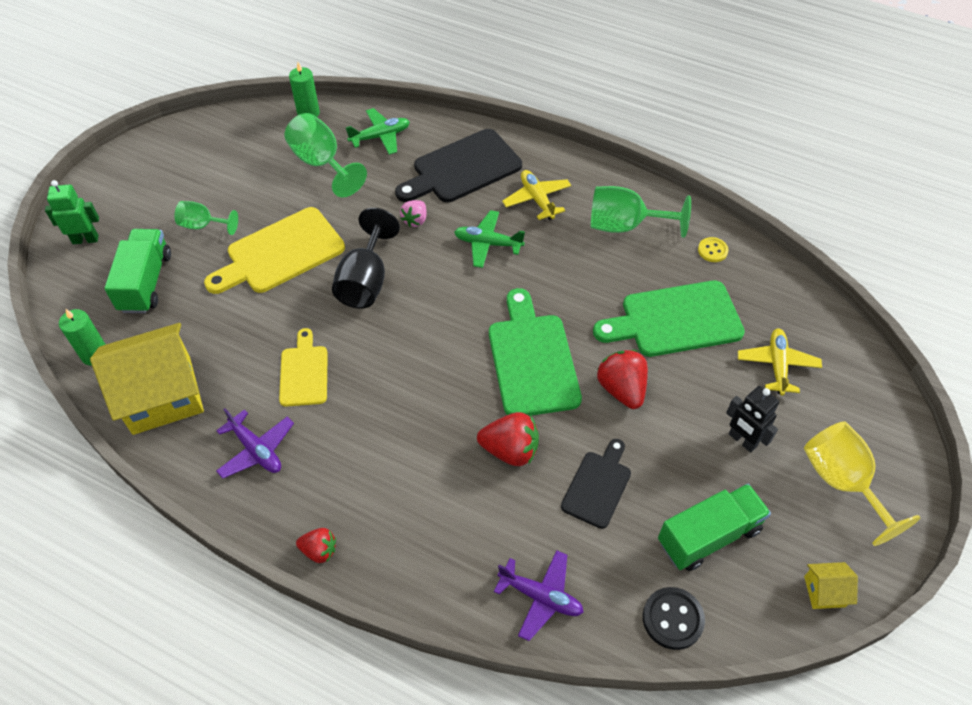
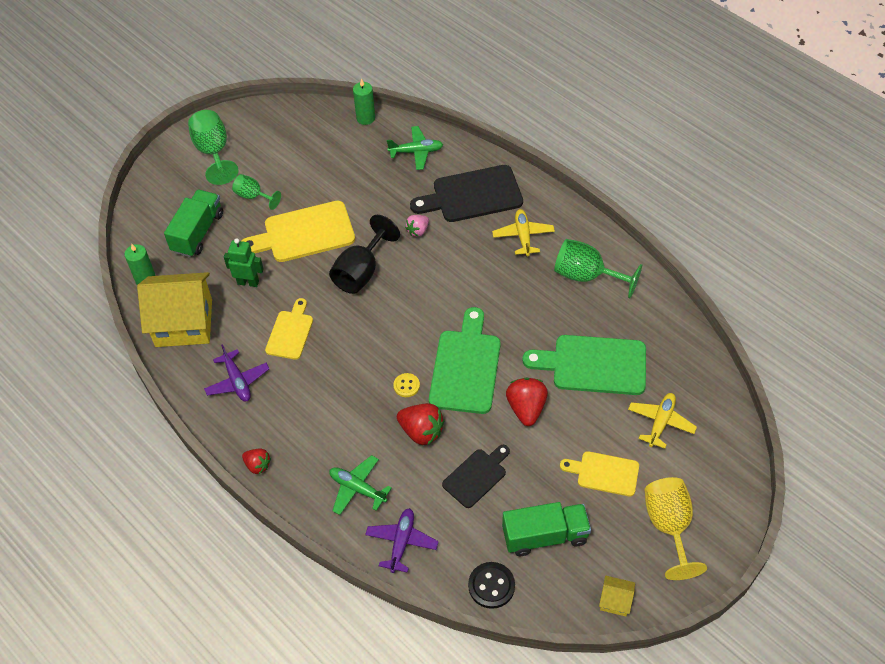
camera: 20 degrees right, 0 degrees up
green robot [45,180,99,244] -> green robot moved to [224,238,264,287]
green goblet [284,113,367,197] -> green goblet moved to [188,110,238,185]
green plane [454,210,525,268] -> green plane moved to [329,455,392,515]
purple plane [494,550,584,641] -> purple plane turned 120 degrees counterclockwise [365,508,439,573]
yellow button [698,237,728,262] -> yellow button moved to [393,373,420,397]
black robot [726,386,779,452] -> yellow cutting board [560,451,639,497]

